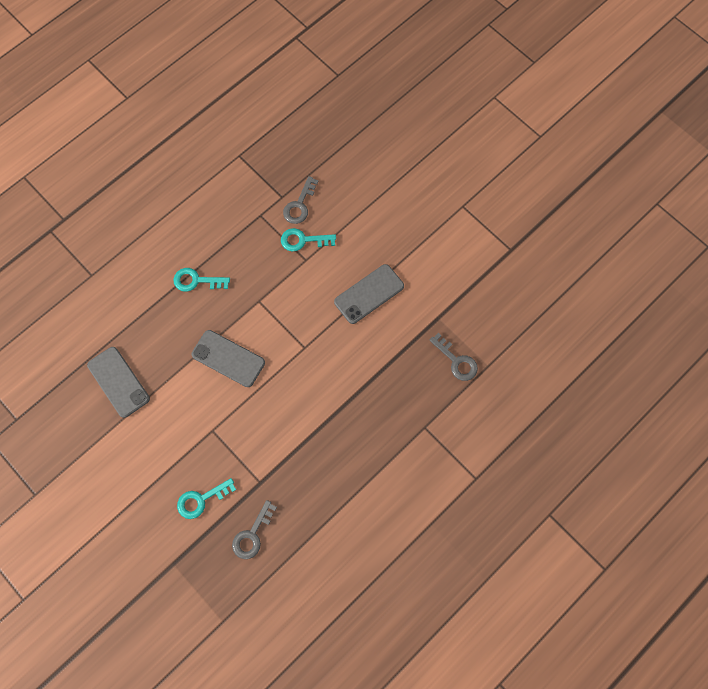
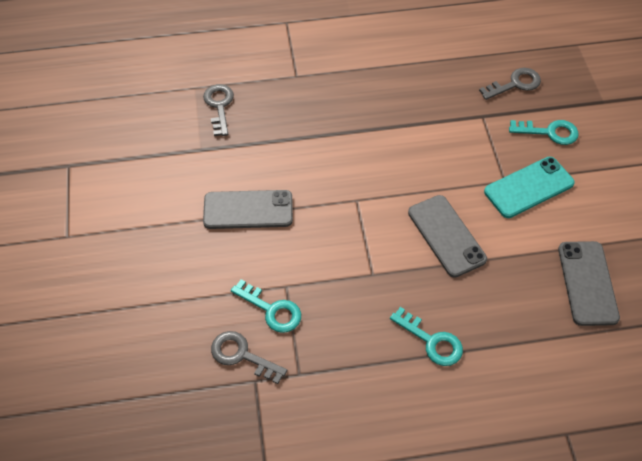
camera: 145 degrees left, 15 degrees down
grey key [283,176,319,224] -> grey key turned 120 degrees counterclockwise [211,331,287,384]
none -> turquoise phone [484,157,575,218]

